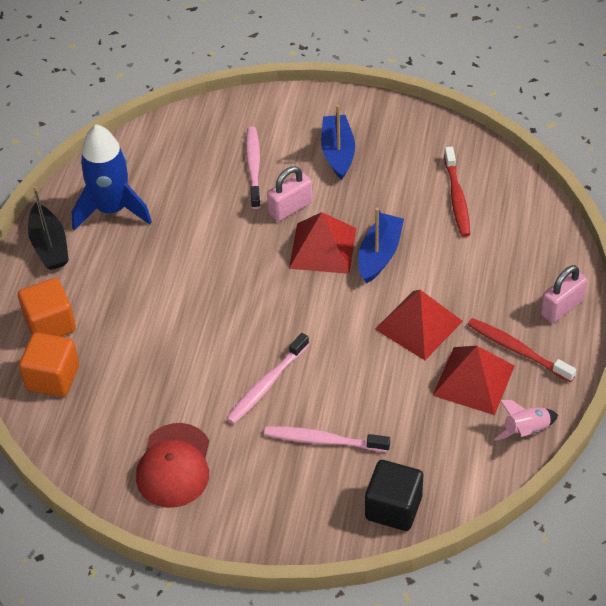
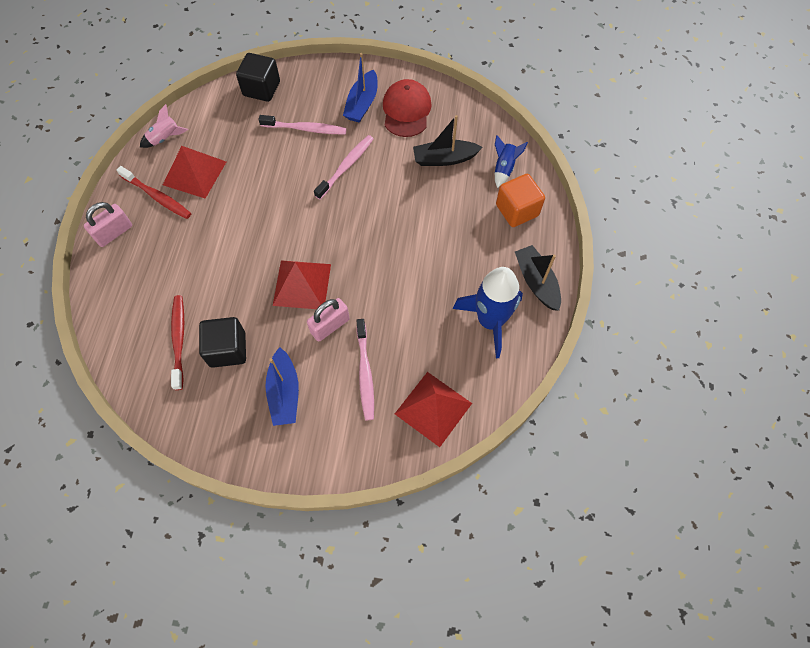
camera: 175 degrees right, 15 degrees up
orange cube [19,332,79,397] -> blue rocket [495,135,528,188]
blue boat [359,208,404,283] -> blue boat moved to [343,53,378,123]
red pyramid [375,290,463,360] -> red pyramid moved to [395,372,472,447]
none -> black cube [199,317,246,368]
none -> black boat [413,115,483,166]

